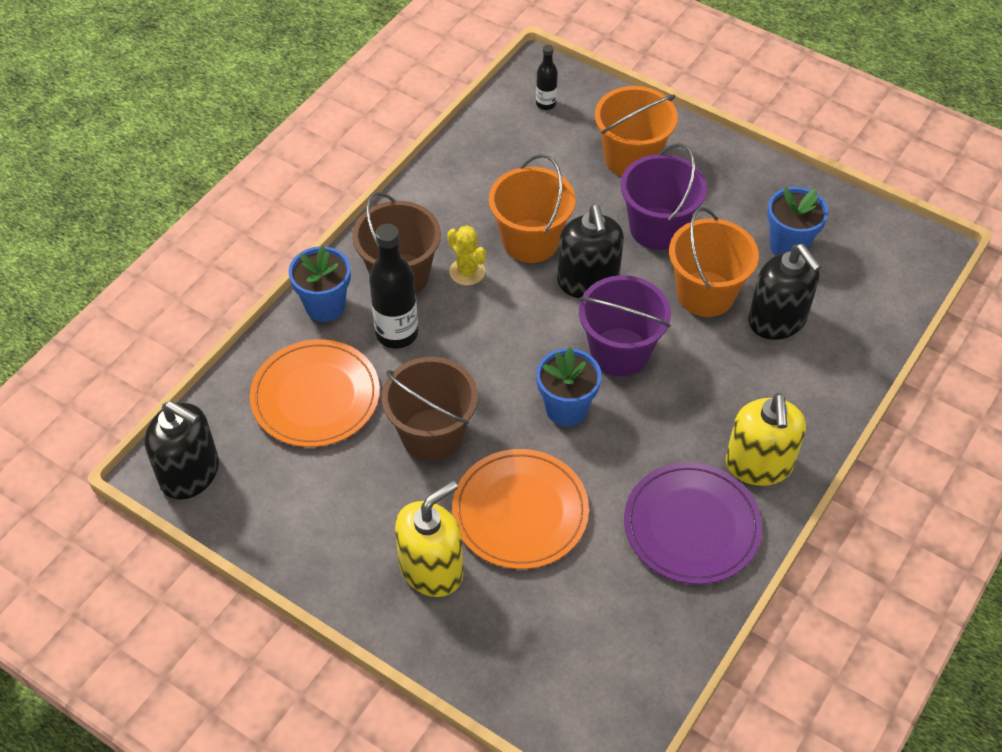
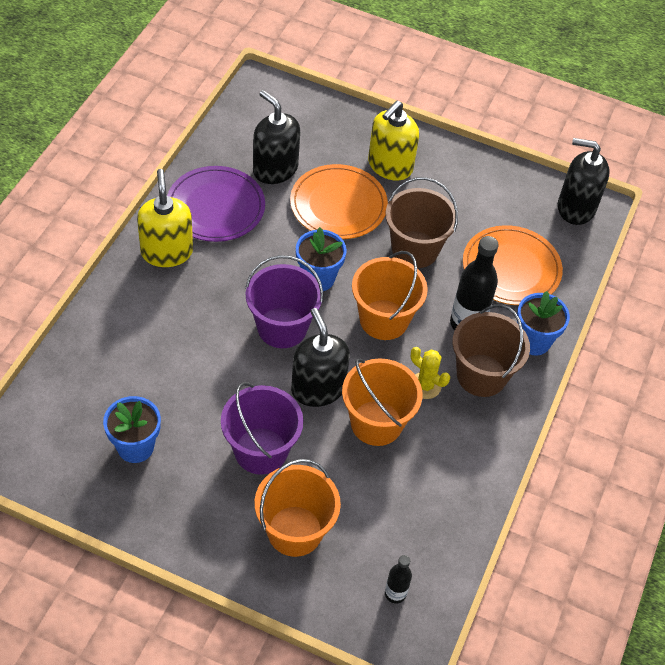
camera: 165 degrees right, 0 degrees up
orange bucket [669,207,759,317] -> orange bucket moved to [352,251,428,340]
black soap dispenser [748,244,821,340] -> black soap dispenser moved to [253,90,300,184]

